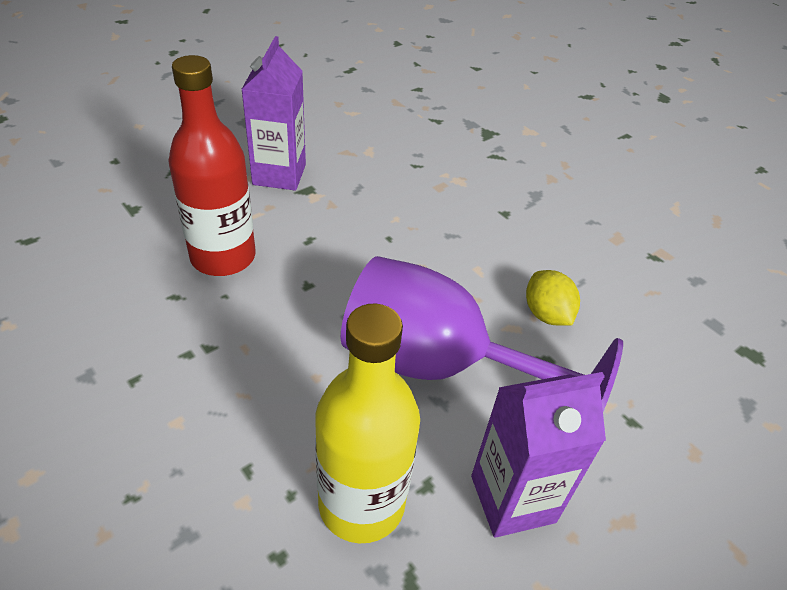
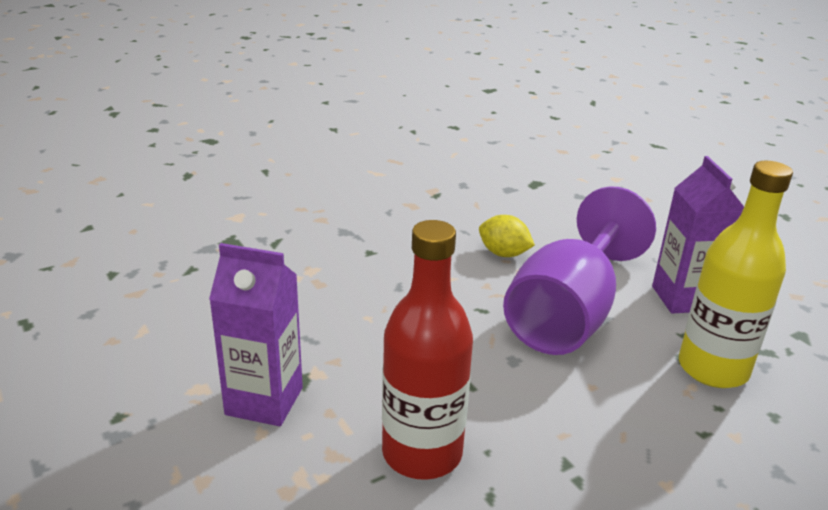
camera: 80 degrees left, 15 degrees down
yellow lemon [526,270,580,326] -> yellow lemon turned 45 degrees clockwise [479,215,535,257]

